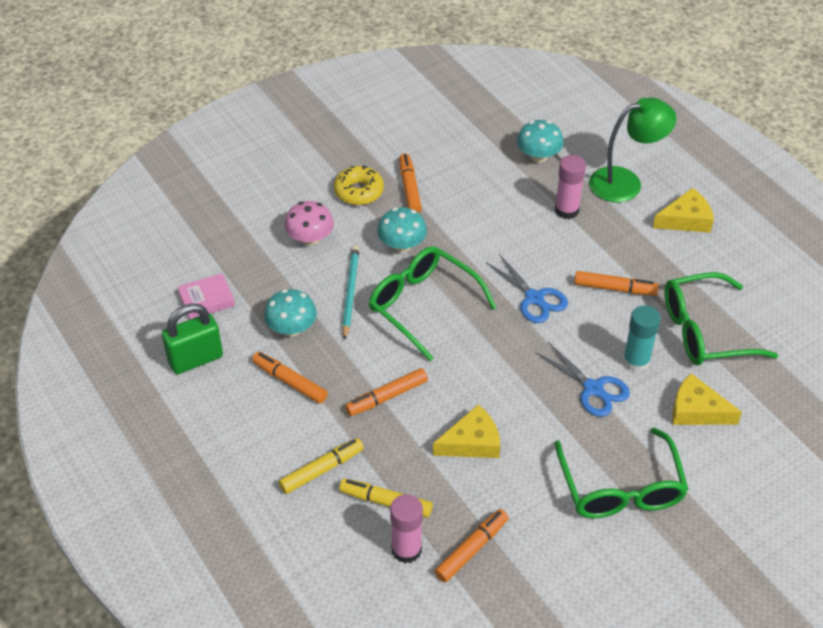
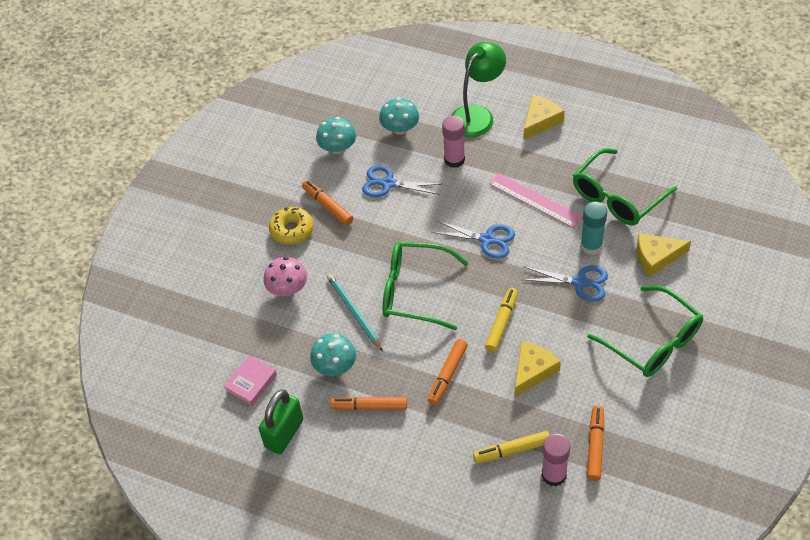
camera: 30 degrees left, 5 degrees up
yellow marker [279,438,364,494] -> yellow marker moved to [485,288,518,352]
turquoise mushroom [377,207,427,252] -> turquoise mushroom moved to [316,117,357,154]
orange marker [574,271,659,296] -> pink ruler [489,173,583,228]
none -> blue scissors [362,165,442,197]

